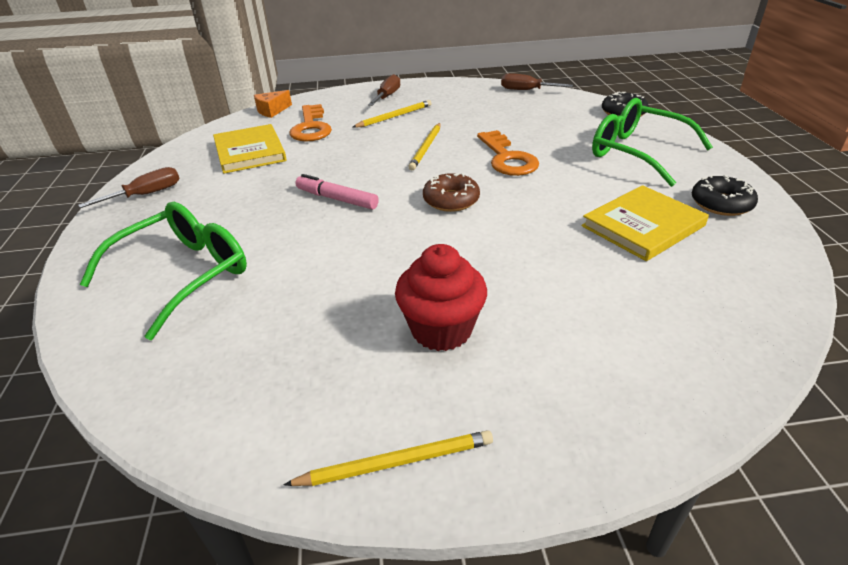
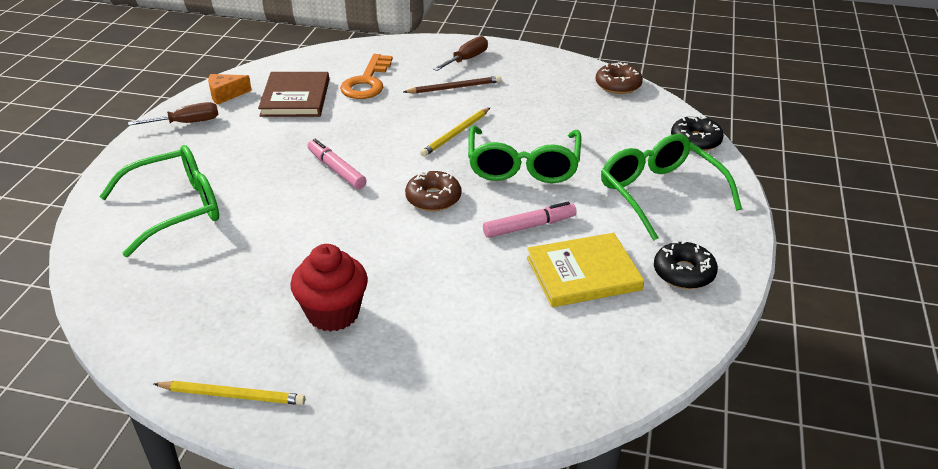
camera: 20 degrees right, 0 degrees up
yellow book [213,124,287,174] -> brown book [258,72,329,117]
orange cheese [254,90,292,118] -> orange cheese moved to [208,74,252,105]
yellow pencil [353,100,431,128] -> brown pencil [404,76,501,94]
orange key [477,130,539,176] -> green glasses [468,126,581,183]
brown screwdriver [501,73,573,90] -> brown donut [596,62,643,94]
none -> pink marker [483,201,577,238]

